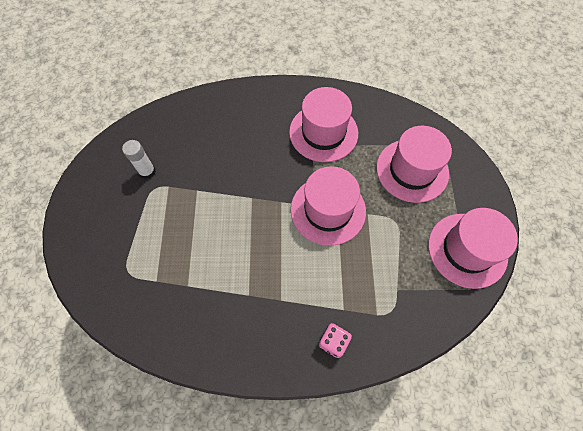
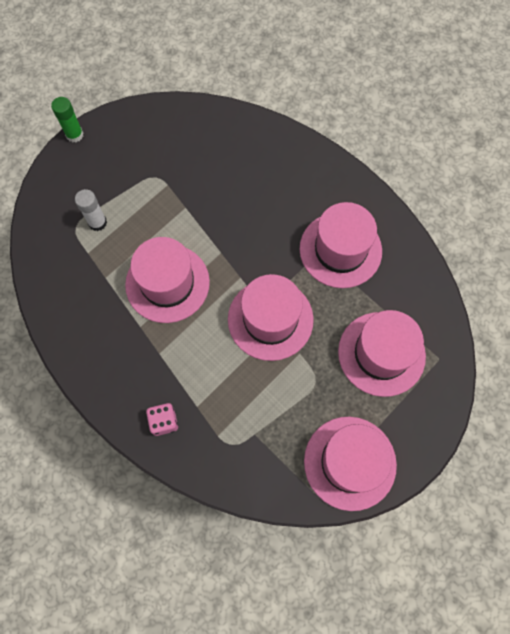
camera: 45 degrees right, 5 degrees up
white glue stick [122,140,156,179] -> white glue stick moved to [75,189,107,231]
none -> green glue stick [51,97,84,142]
none -> pink hat [125,237,210,323]

